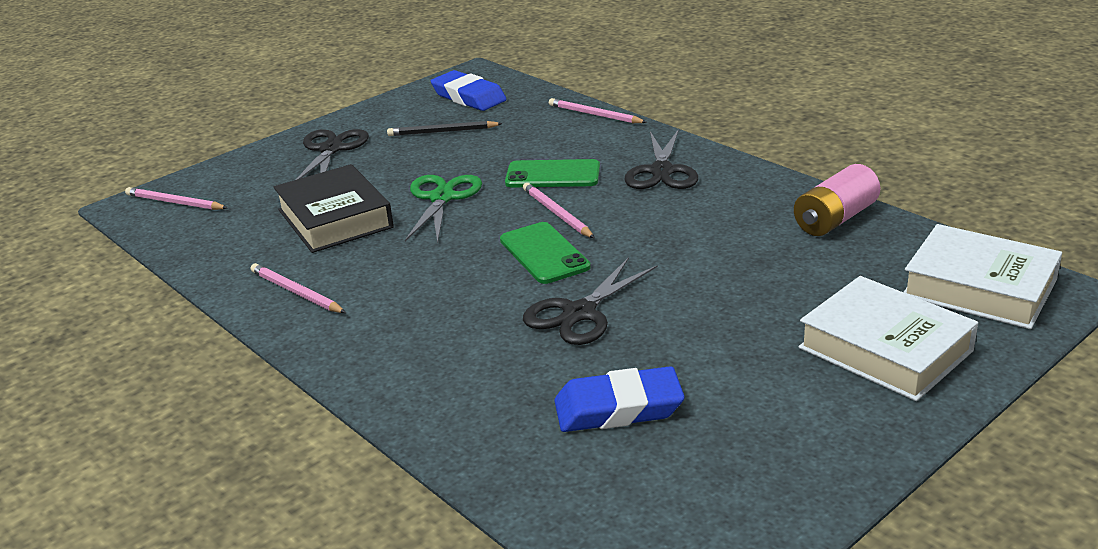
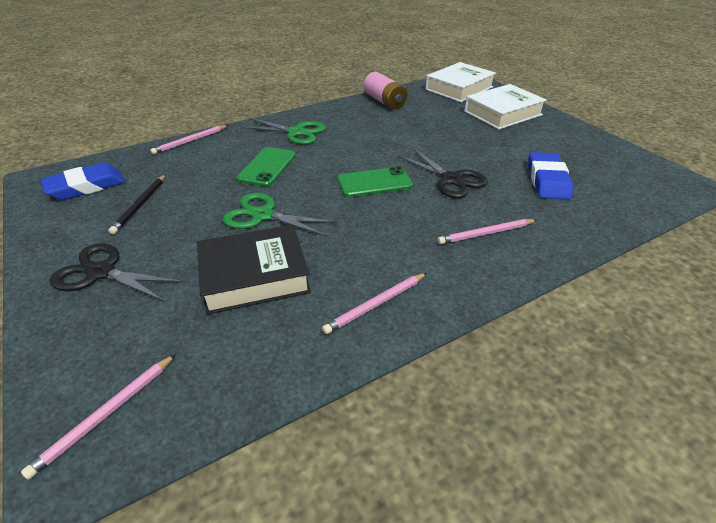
camera: 80 degrees left, 10 degrees up
pink pencil [523,183,595,238] -> pink pencil moved to [438,219,537,244]
black scissors [625,129,698,189] -> green scissors [240,118,326,145]

